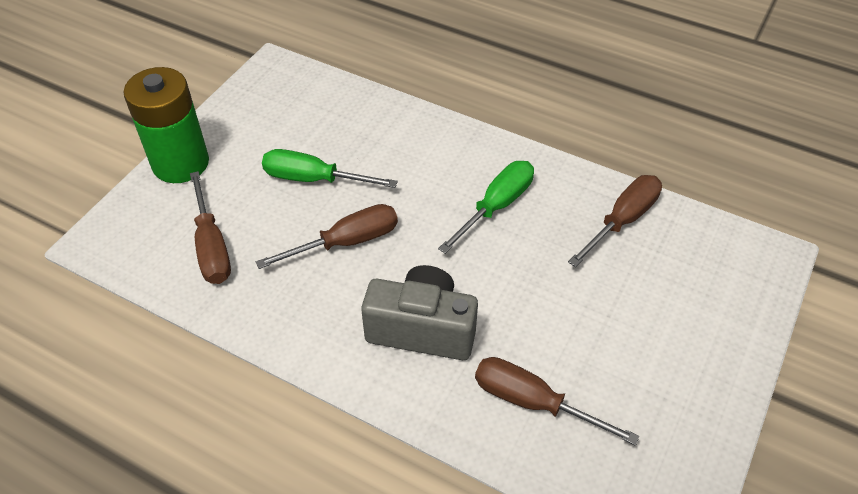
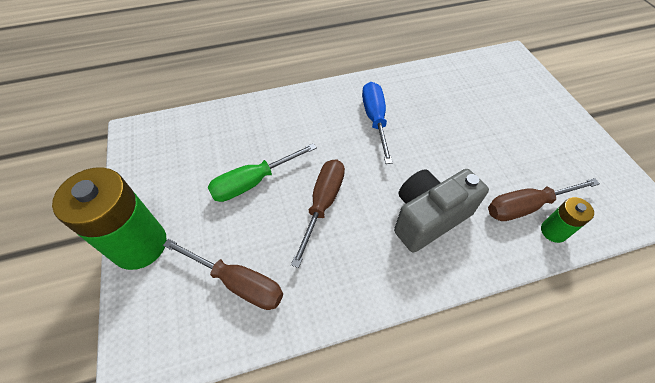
camera: 45 degrees left, 5 degrees up
green screwdriver [438,161,534,254] -> blue screwdriver [362,82,393,164]
brown screwdriver [568,175,662,267] -> none
none -> green battery [541,197,594,243]

